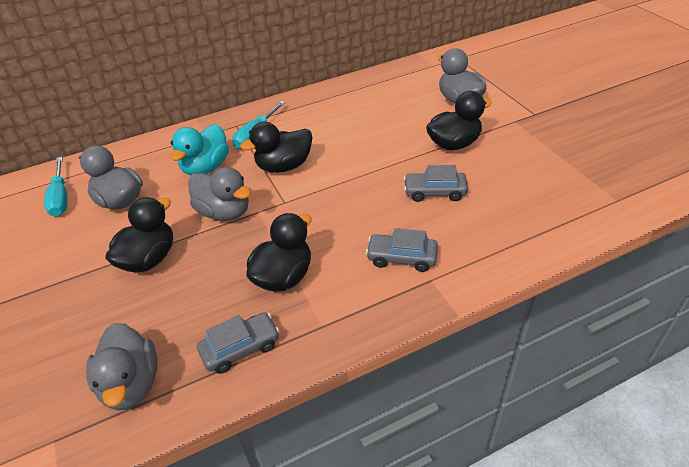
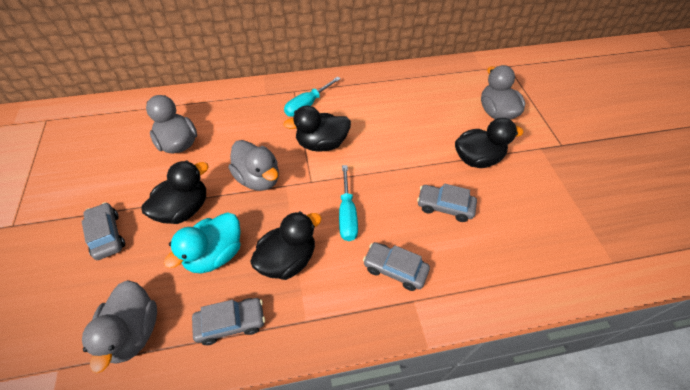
camera: 10 degrees right, 10 degrees up
turquoise screwdriver [44,157,67,216] -> turquoise screwdriver moved to [339,165,358,241]
turquoise duck [170,124,229,175] -> turquoise duck moved to [164,212,241,274]
none -> grey car [82,202,125,260]

